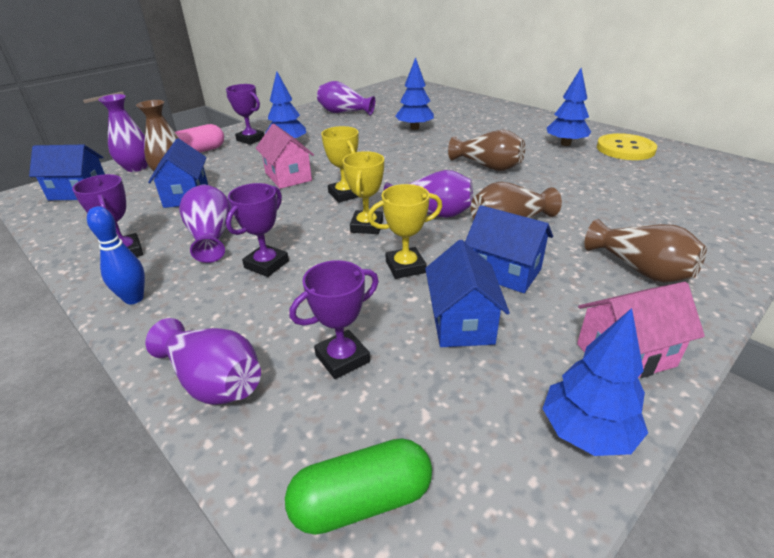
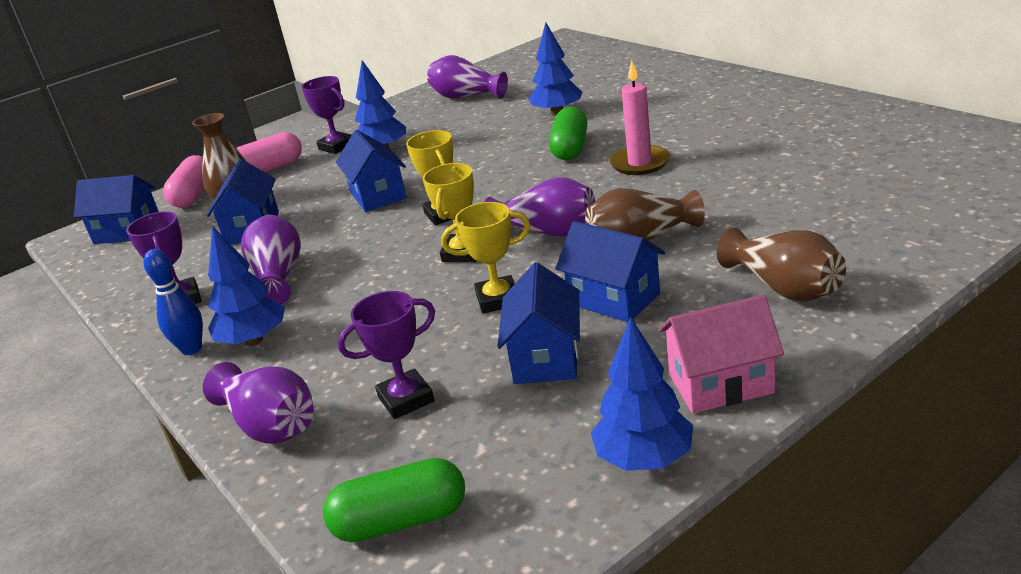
camera: 10 degrees right, 5 degrees down
purple vase [98,94,148,172] -> pink capsule [163,155,205,208]
purple trophy [226,183,289,277] -> none
pink house [256,124,314,189] -> blue house [336,130,407,212]
brown vase [448,130,525,171] -> pink candle [609,60,670,175]
blue tree [547,68,591,146] -> blue tree moved to [208,226,285,346]
yellow button [597,133,657,160] -> none
none -> green capsule [549,107,588,160]

